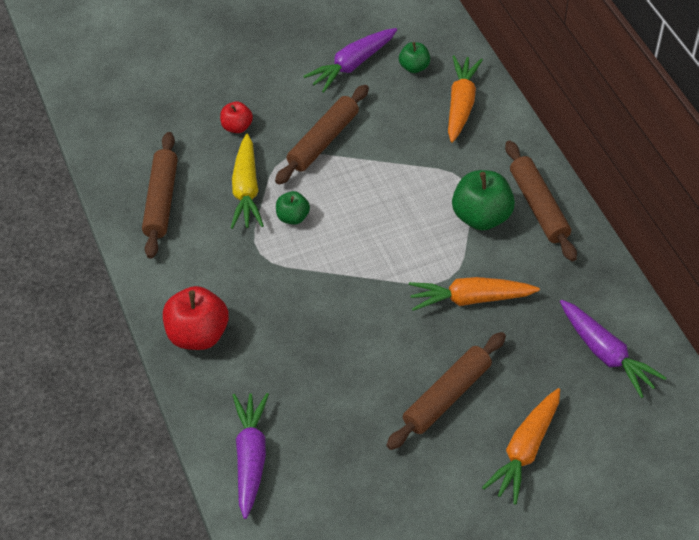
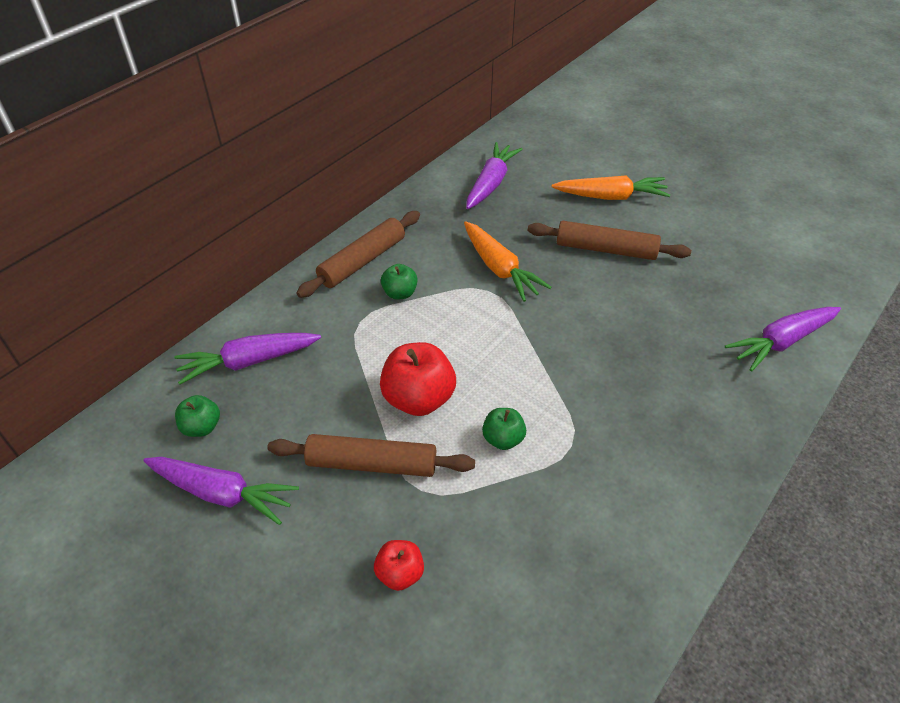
camera: 120 degrees left, 5 degrees down
brown rolling pin [142,132,178,259] -> none
red apple [163,286,229,350] -> red apple moved to [380,342,456,416]
yellow carrot [231,134,264,229] -> none
orange carrot [448,56,483,143] -> purple carrot [174,333,321,385]
green apple [452,170,515,230] -> green apple [381,264,418,299], size x0.56

